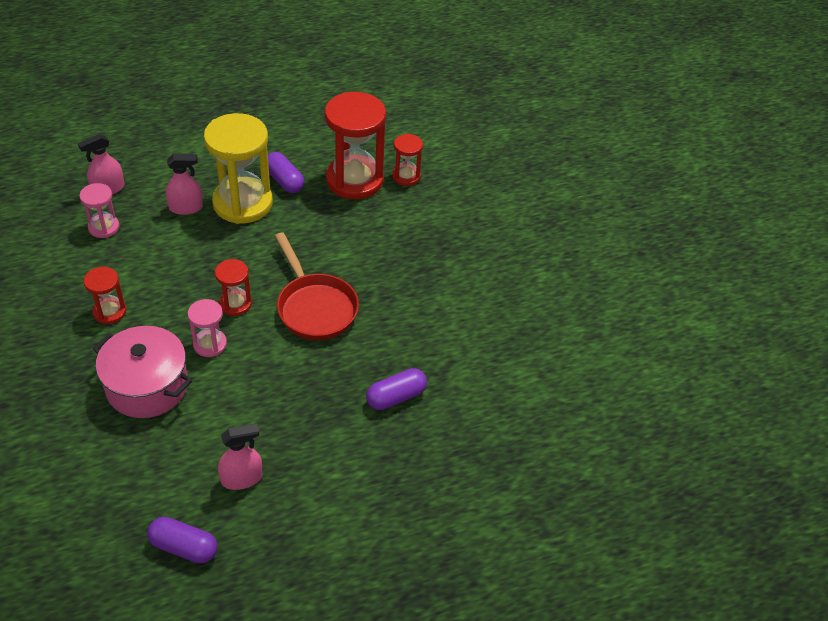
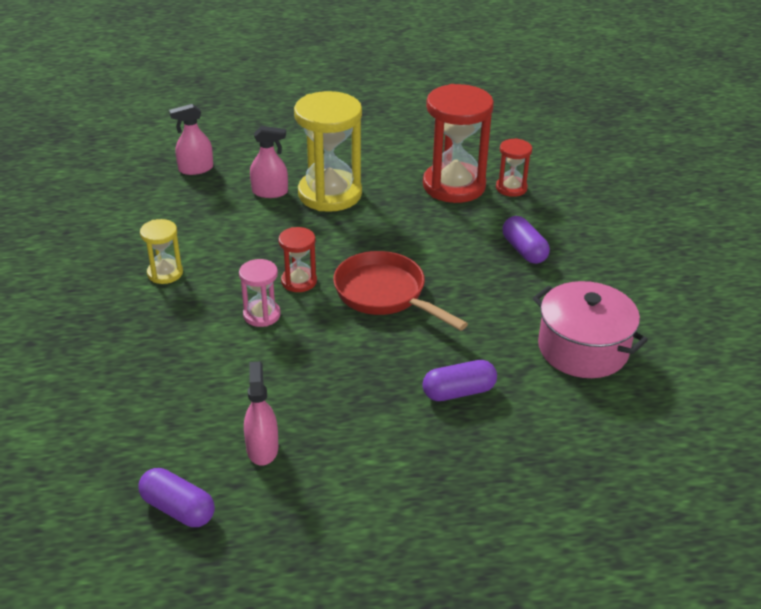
camera: 15 degrees right, 10 degrees down
pink hourglass [79,183,119,238] -> none
red hourglass [84,267,126,324] -> yellow hourglass [140,219,183,284]
pink pot [93,326,192,418] -> pink pot moved to [533,281,648,378]
pink spray bottle [218,424,262,490] -> pink spray bottle turned 90 degrees counterclockwise [244,362,278,466]
purple capsule [268,152,304,193] -> purple capsule moved to [502,216,550,264]
red pan [275,232,359,340] -> red pan turned 150 degrees clockwise [333,251,468,331]

